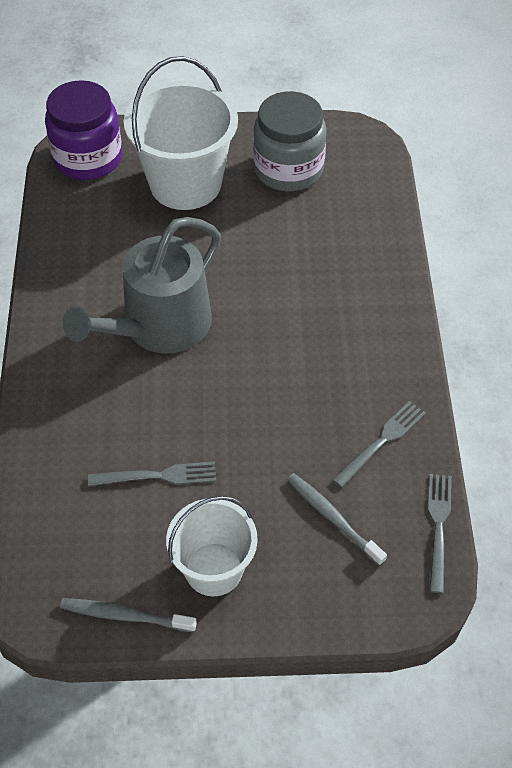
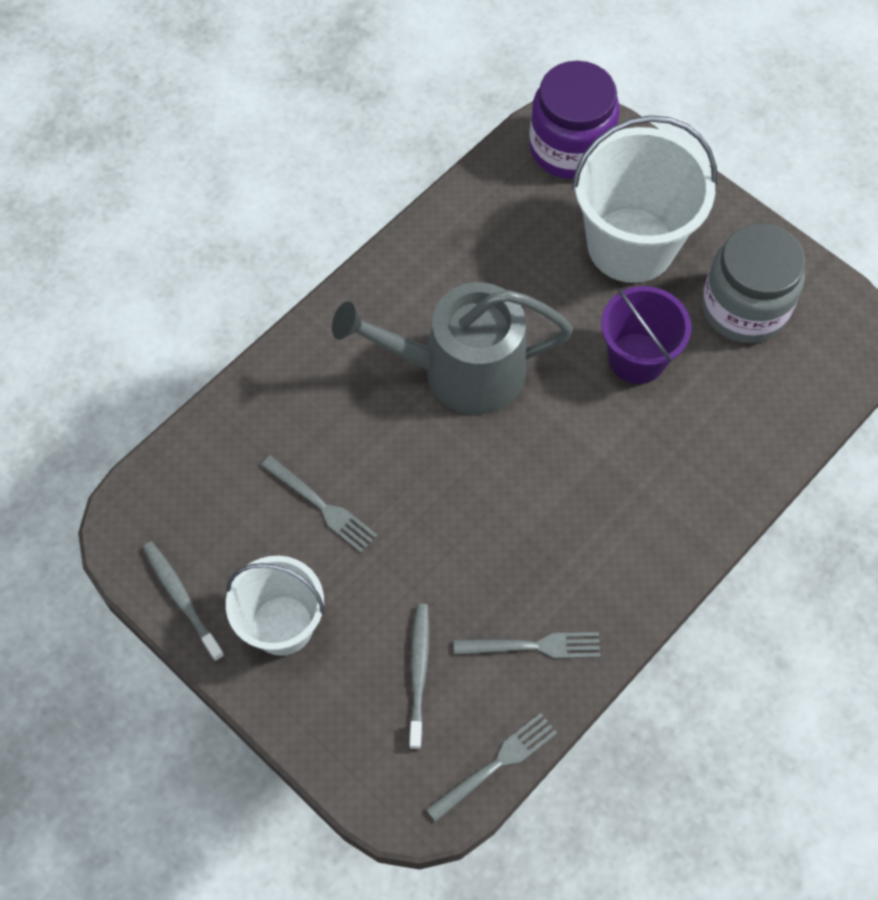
camera: 45 degrees right, 10 degrees up
none -> purple bucket [601,286,691,384]

